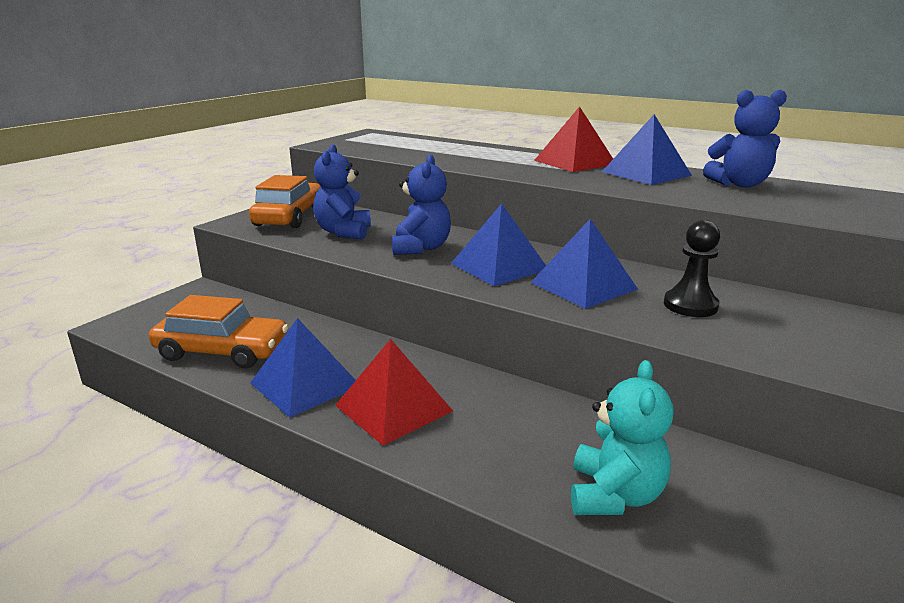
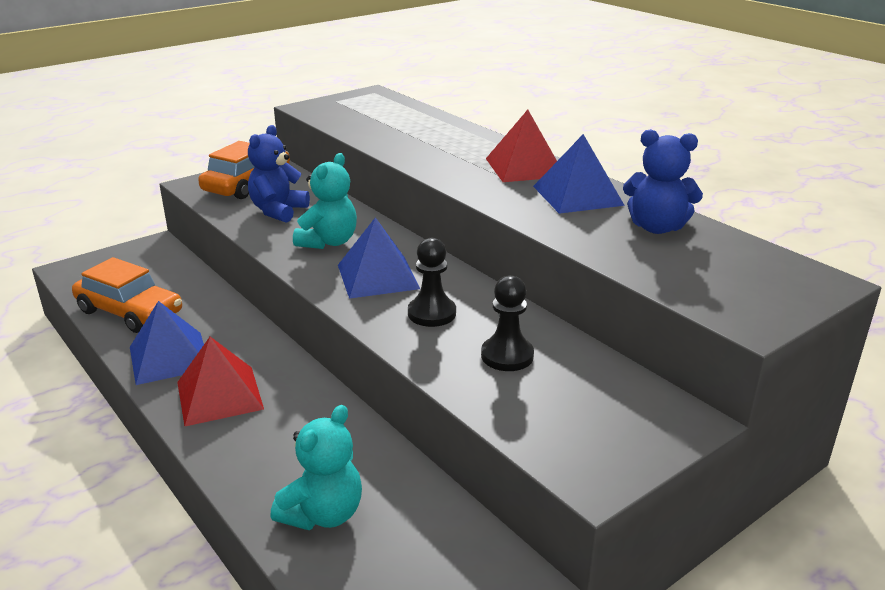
camera: 20 degrees right, 5 degrees up
blue teddy bear [392,155,451,255] -> turquoise teddy bear [293,153,357,249]
blue pyramid [530,219,638,309] -> black pawn [408,238,456,327]

